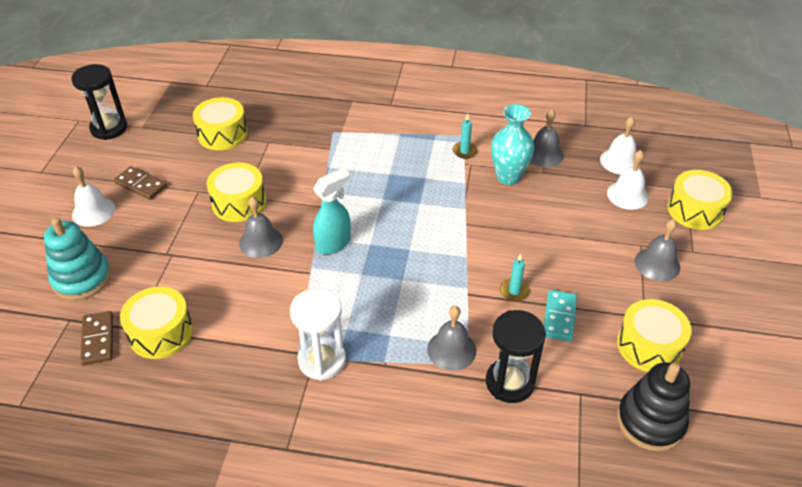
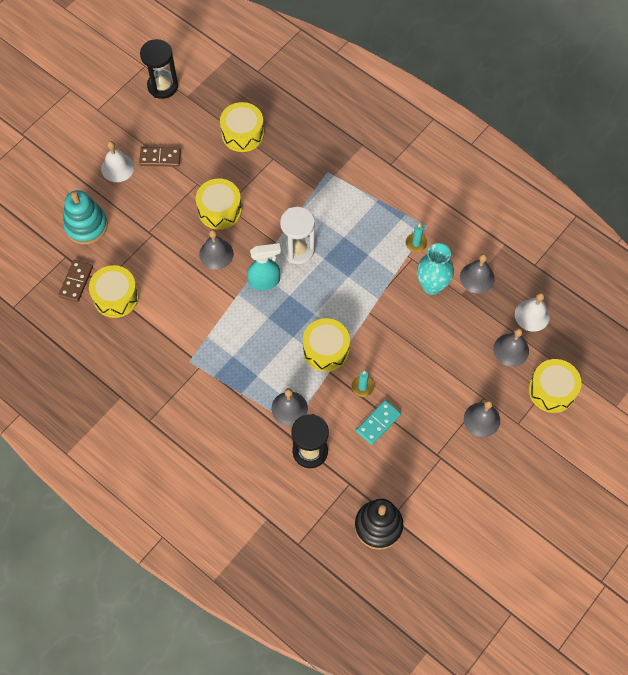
camera: 30 degrees right, 20 degrees up
brown domino [114,166,167,200] -> brown domino turned 60 degrees counterclockwise [139,147,181,167]
white hourglass [290,288,346,381] -> white hourglass moved to [280,207,315,264]
white bell [607,150,649,210] -> grey bell [493,328,529,367]
yellow drum [617,299,692,372] -> yellow drum moved to [303,318,350,372]

